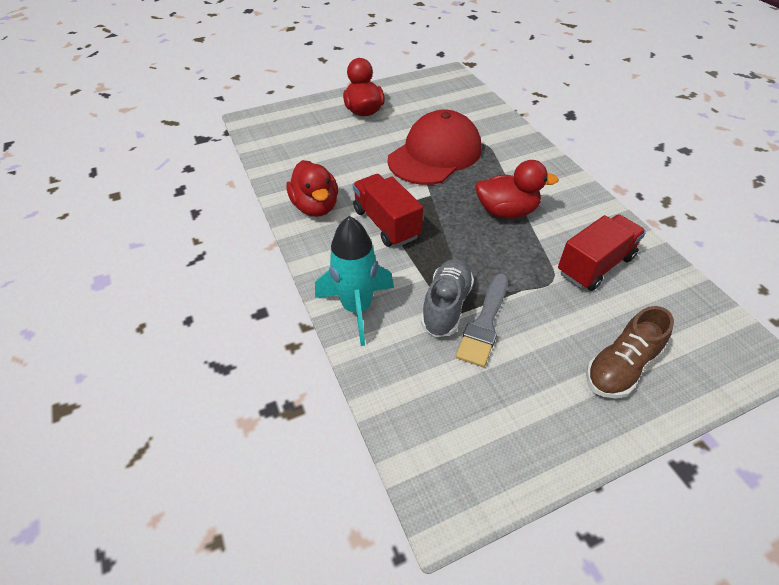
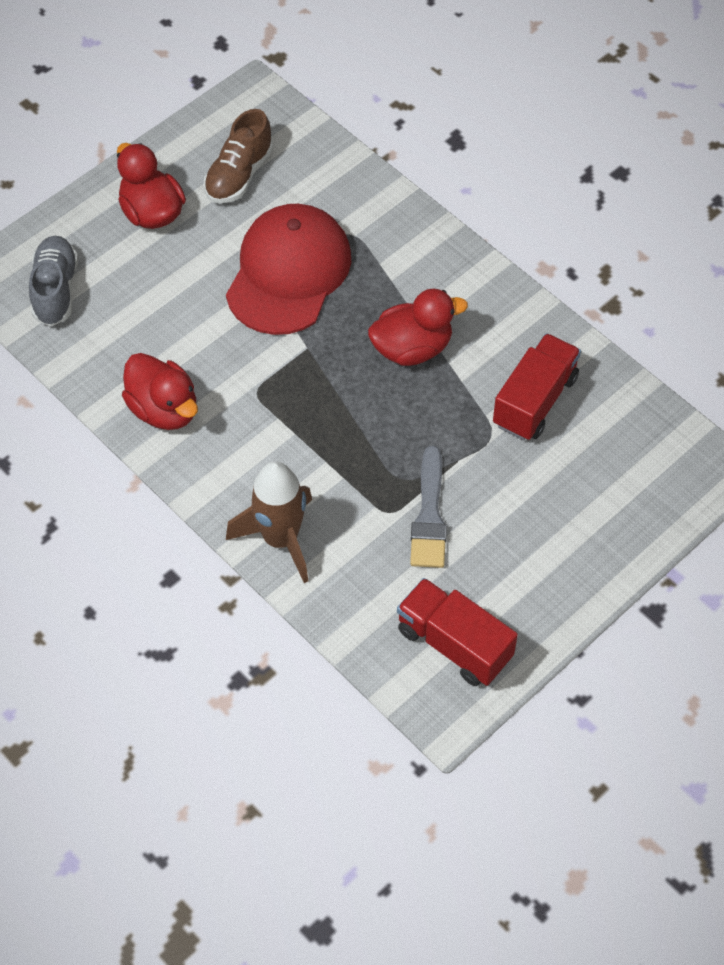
camera: 20 degrees left, 10 degrees up
turquoise rocket [315,216,394,346] -> brown rocket [226,461,312,583]
red truck [353,174,423,247] -> red truck moved to [397,578,518,686]
grey shoe [421,259,474,337] -> grey shoe moved to [29,236,78,326]
brown shoe [586,306,674,398] -> brown shoe moved to [204,109,273,203]

